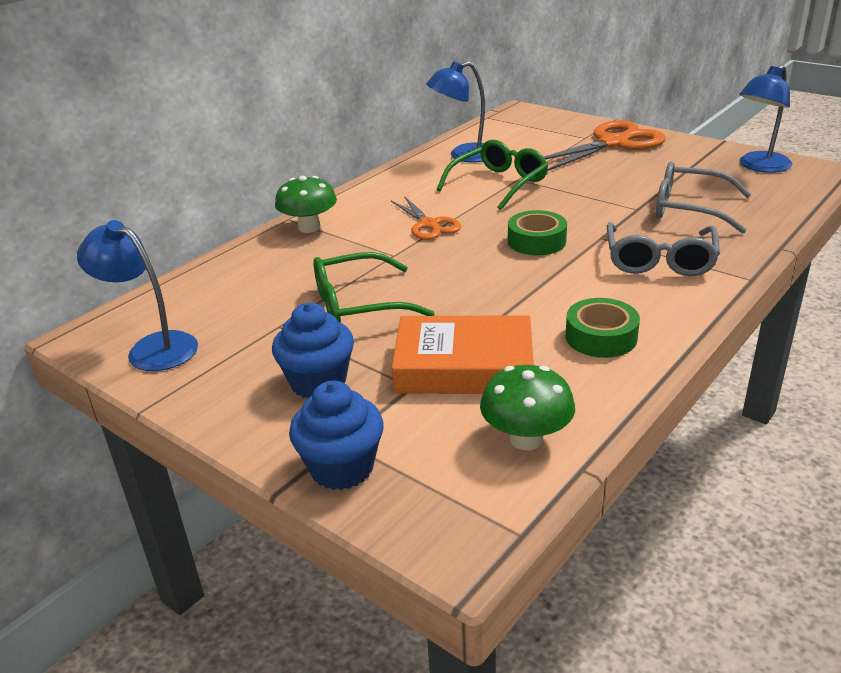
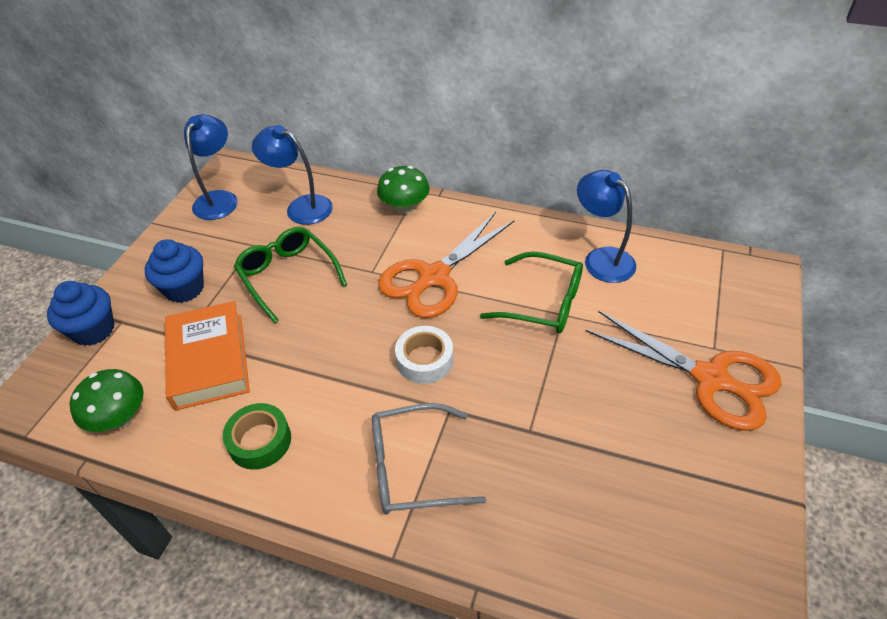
camera: 70 degrees right, 15 degrees up
orange scissors [391,196,461,240] -> orange scissors [378,212,514,318], size x1.76
green tape [508,210,567,255] -> white tape [395,326,453,384]
grey glasses [656,162,752,234] -> none
blue lamp [739,65,792,173] -> blue lamp moved to [252,125,333,225]

